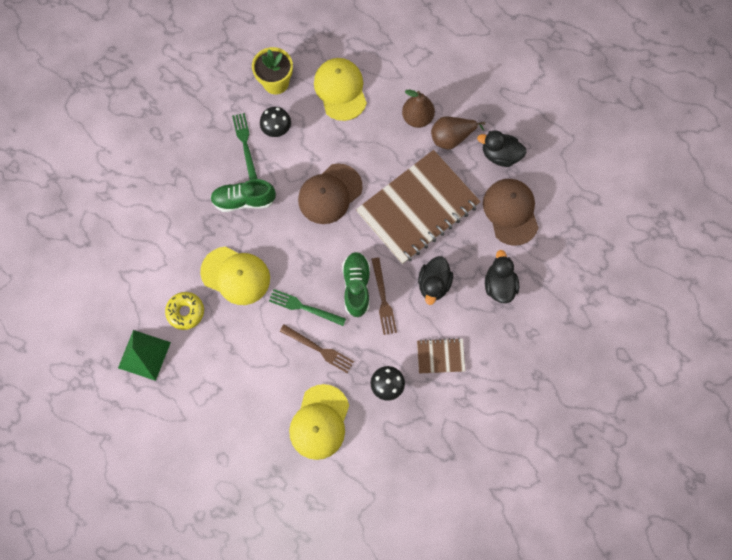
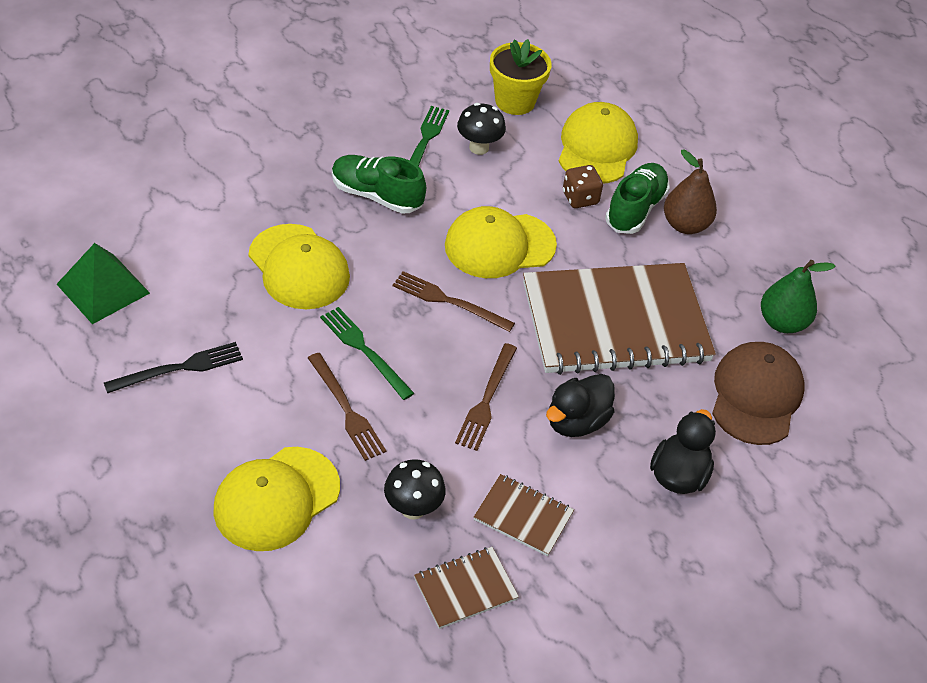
camera: 25 degrees right, 25 degrees down
yellow donut [165,292,204,330] -> none
brown cap [298,164,363,224] -> yellow cap [445,206,557,278]
green shoe [342,252,370,318] -> green shoe moved to [605,163,670,234]
brown pear [431,117,485,149] -> none
black duck [477,130,527,167] -> green pear [761,260,835,333]
none -> black fork [104,342,243,393]
none -> brown fork [393,271,515,332]
none -> brown notebook [414,547,519,629]
none -> brown dice [563,165,603,208]

